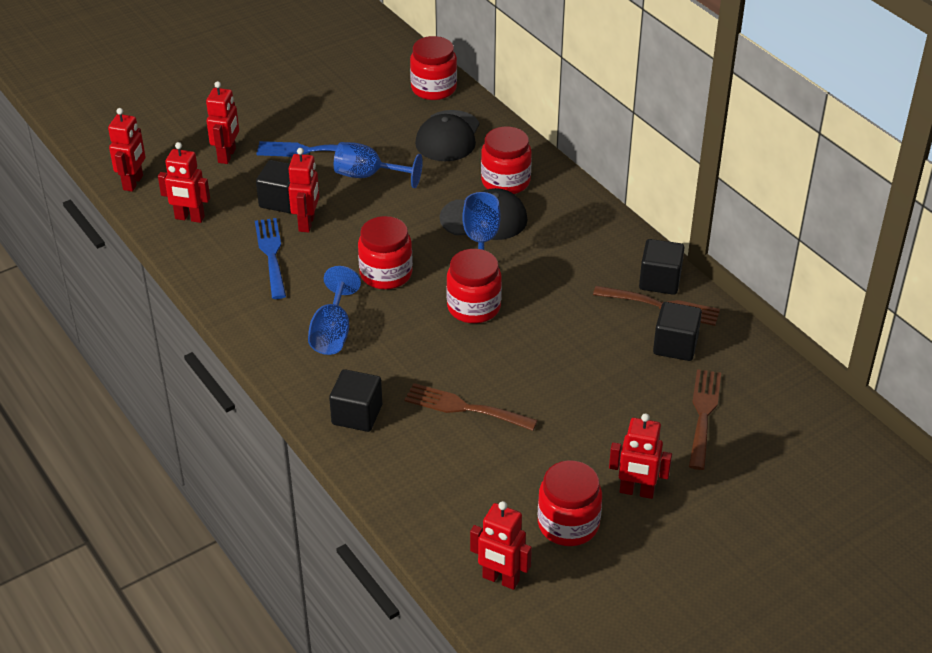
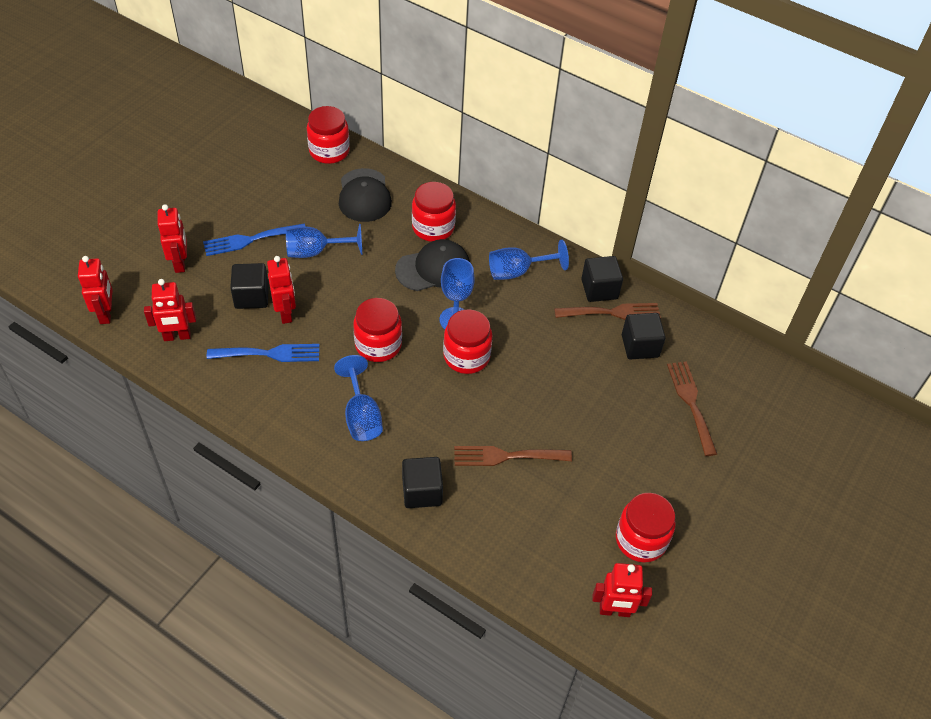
camera: 25 degrees left, 10 degrees up
blue fork [255,218,286,299] -> blue fork turned 120 degrees clockwise [207,344,320,362]
red robot [609,413,672,499] -> none
none -> blue goblet [489,240,569,280]

